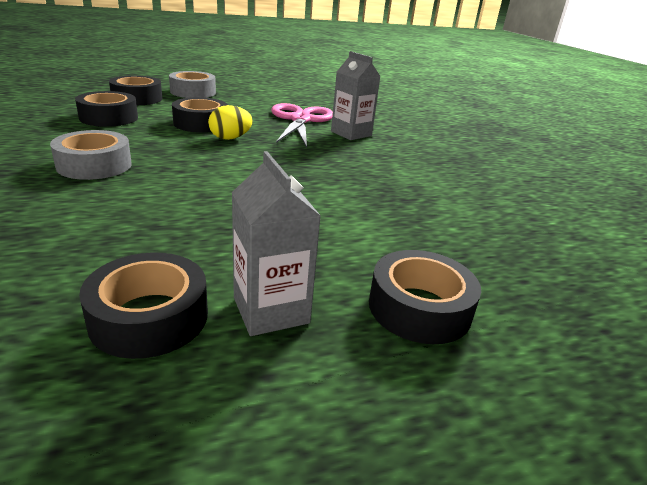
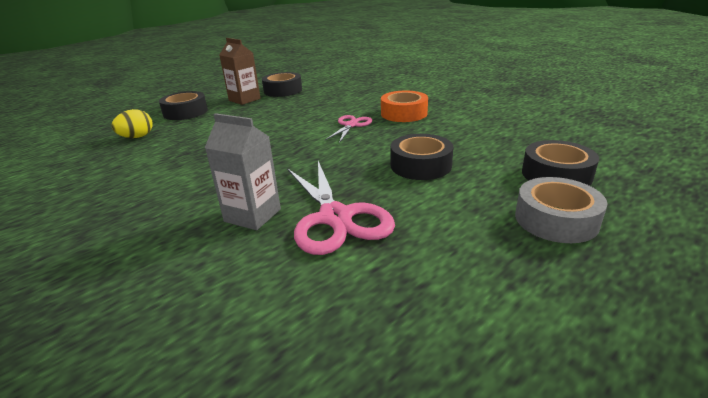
camera: 160 degrees right, 0 degrees up
grey tape [50,130,132,180] -> orange tape [381,90,428,122]
black tape [75,91,138,127] -> none
yellow egg [208,105,253,140] -> yellow egg moved to [111,109,153,138]
grey carton [232,151,321,336] -> brown carton [219,38,261,105]
none -> pink scissors [325,115,372,143]

